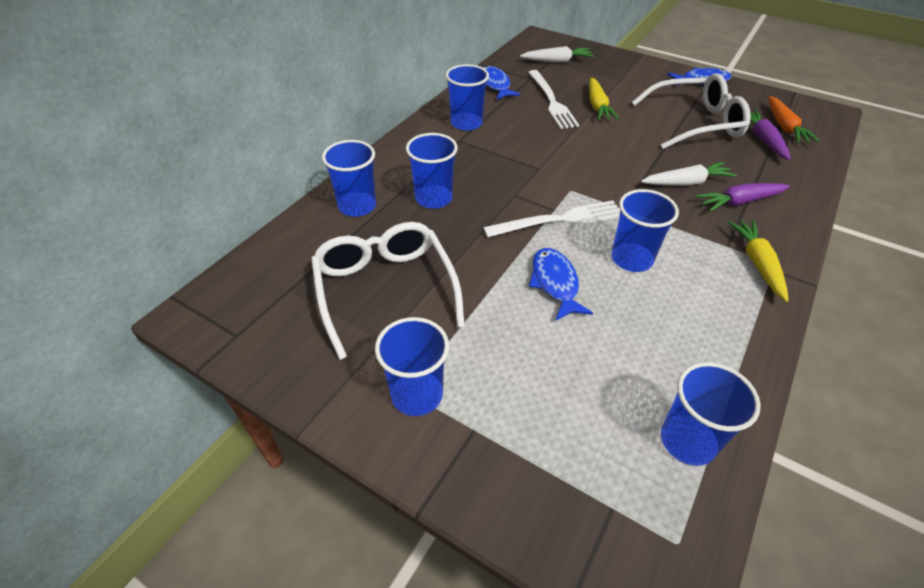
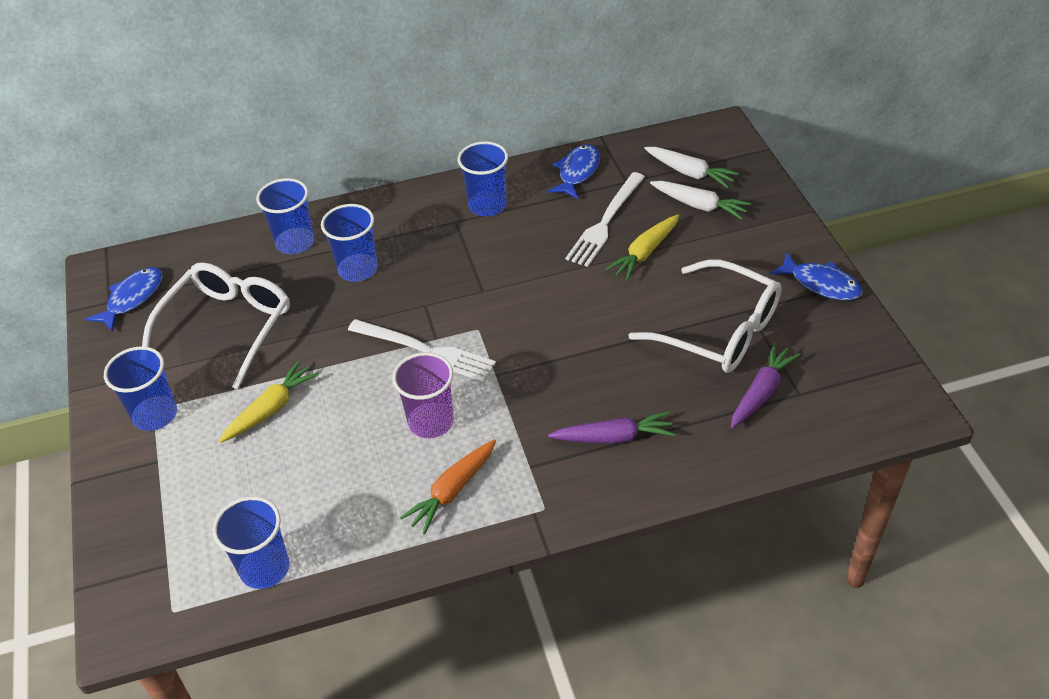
camera: 45 degrees right, 0 degrees up
blue fish [529,248,593,321] -> blue fish moved to [86,267,163,332]
blue cup [611,189,679,272] -> purple cup [392,352,454,438]
white carrot [641,162,737,186] -> white carrot moved to [650,181,751,220]
purple carrot [696,183,790,212] -> purple carrot turned 150 degrees clockwise [548,411,675,444]
yellow carrot [728,220,789,302] -> yellow carrot moved to [219,361,319,443]
orange carrot [768,96,819,143] -> orange carrot moved to [400,439,496,534]

